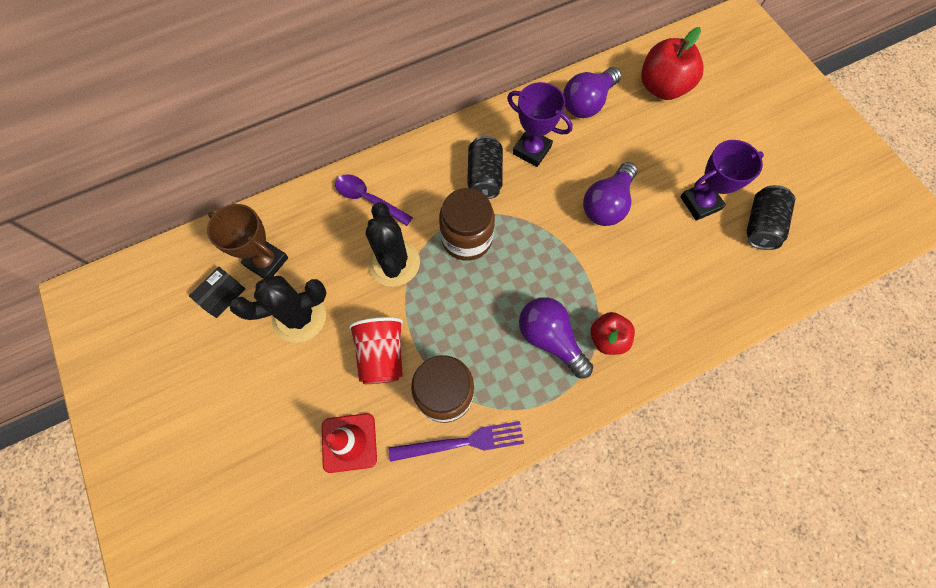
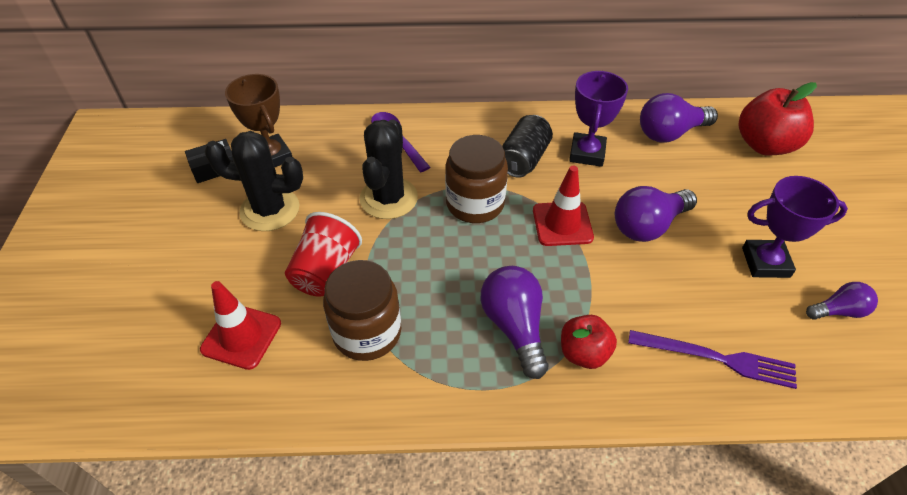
camera: 25 degrees right, 20 degrees down
purple fork [389,421,524,462] -> purple fork moved to [628,330,797,389]
purple trophy [507,82,573,167] -> purple trophy turned 45 degrees clockwise [569,71,628,167]
black can [746,185,795,250] -> purple light bulb [806,282,878,320]
none -> red traffic cone [533,166,594,246]

